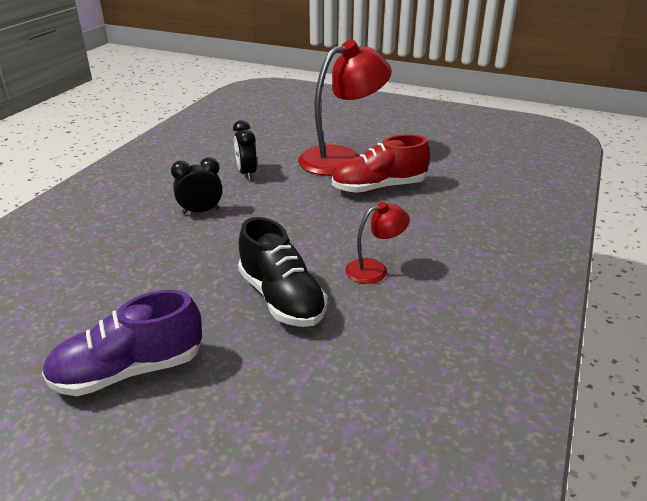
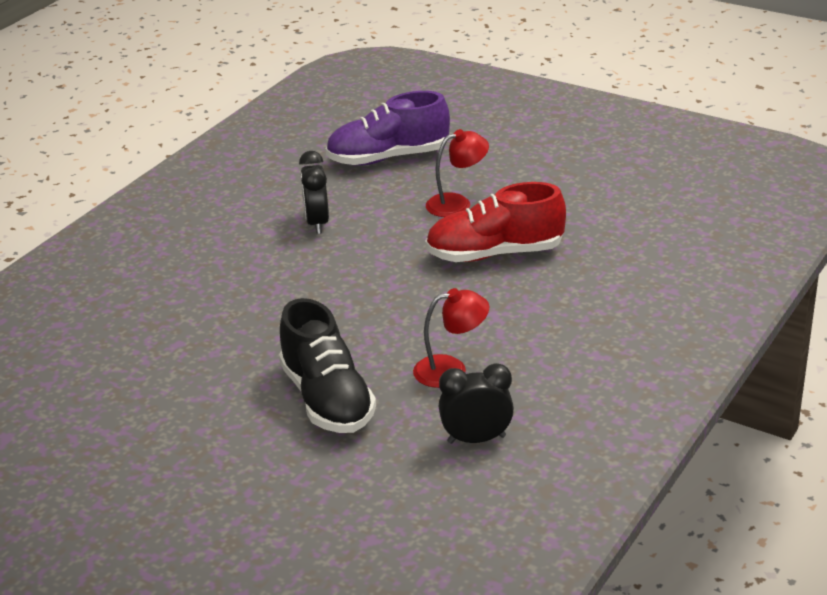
camera: 10 degrees right, 0 degrees up
purple shoe [42,290,202,396] -> purple shoe moved to [326,91,450,166]
black clock [171,157,223,215] -> black clock moved to [439,363,514,444]
red lamp [298,40,392,176] -> red lamp [426,129,489,217], size x0.49

